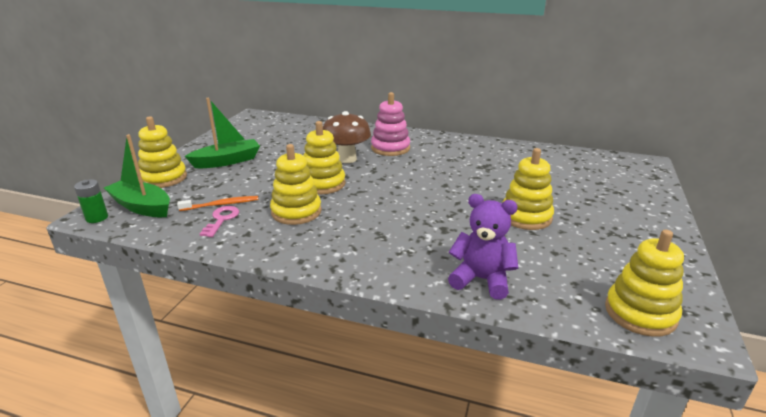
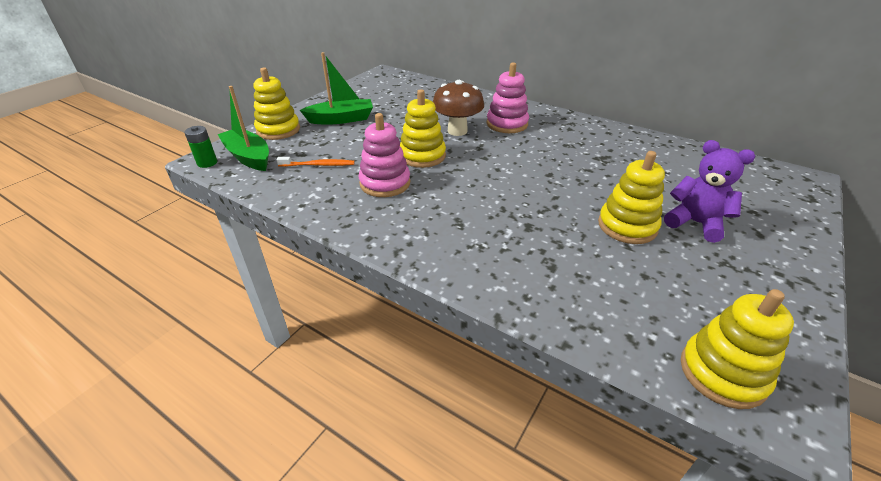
camera: 15 degrees right, 10 degrees up
pink key [200,206,239,237] -> none
yellow stacking toy [270,144,322,225] -> pink stacking toy [359,113,411,197]
purple teddy bear [448,194,519,300] -> purple teddy bear moved to [664,140,755,243]

